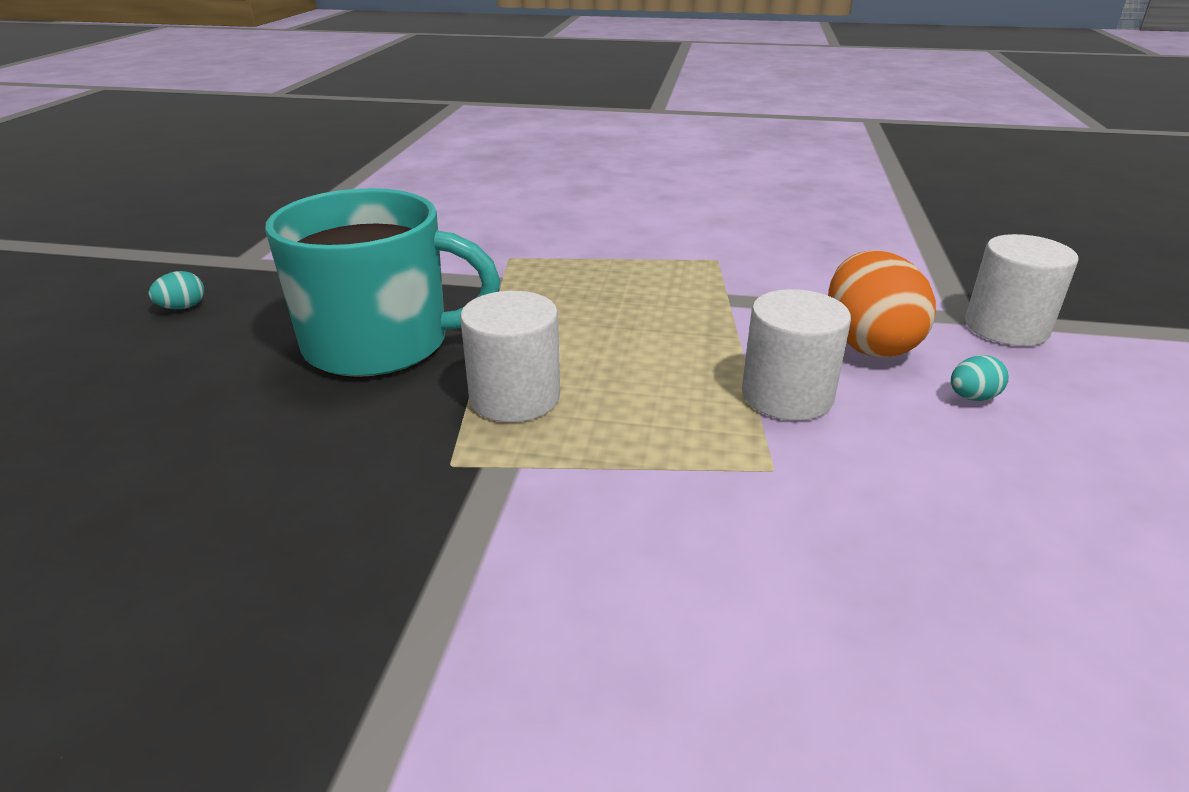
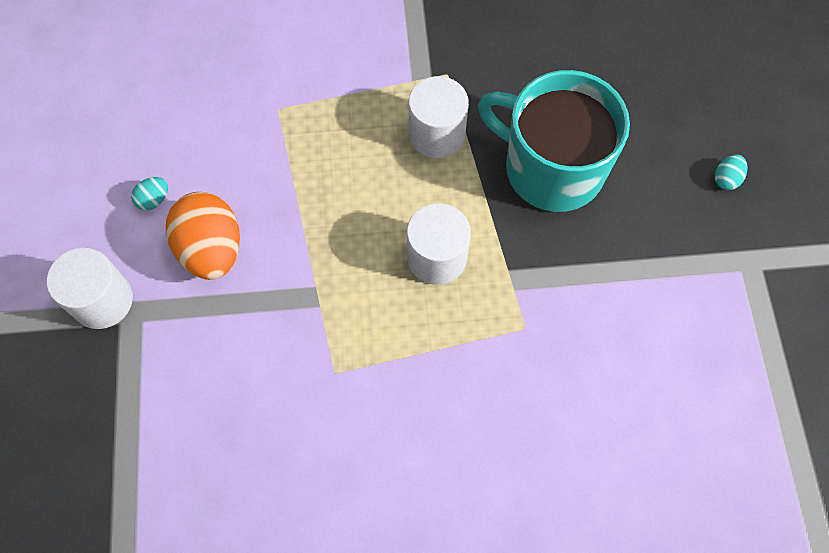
camera: 165 degrees right, 35 degrees up
turquoise mug [265,188,500,378] -> turquoise mug turned 45 degrees clockwise [478,70,630,212]
white cylinder [742,289,851,421] -> white cylinder moved to [407,203,471,285]

